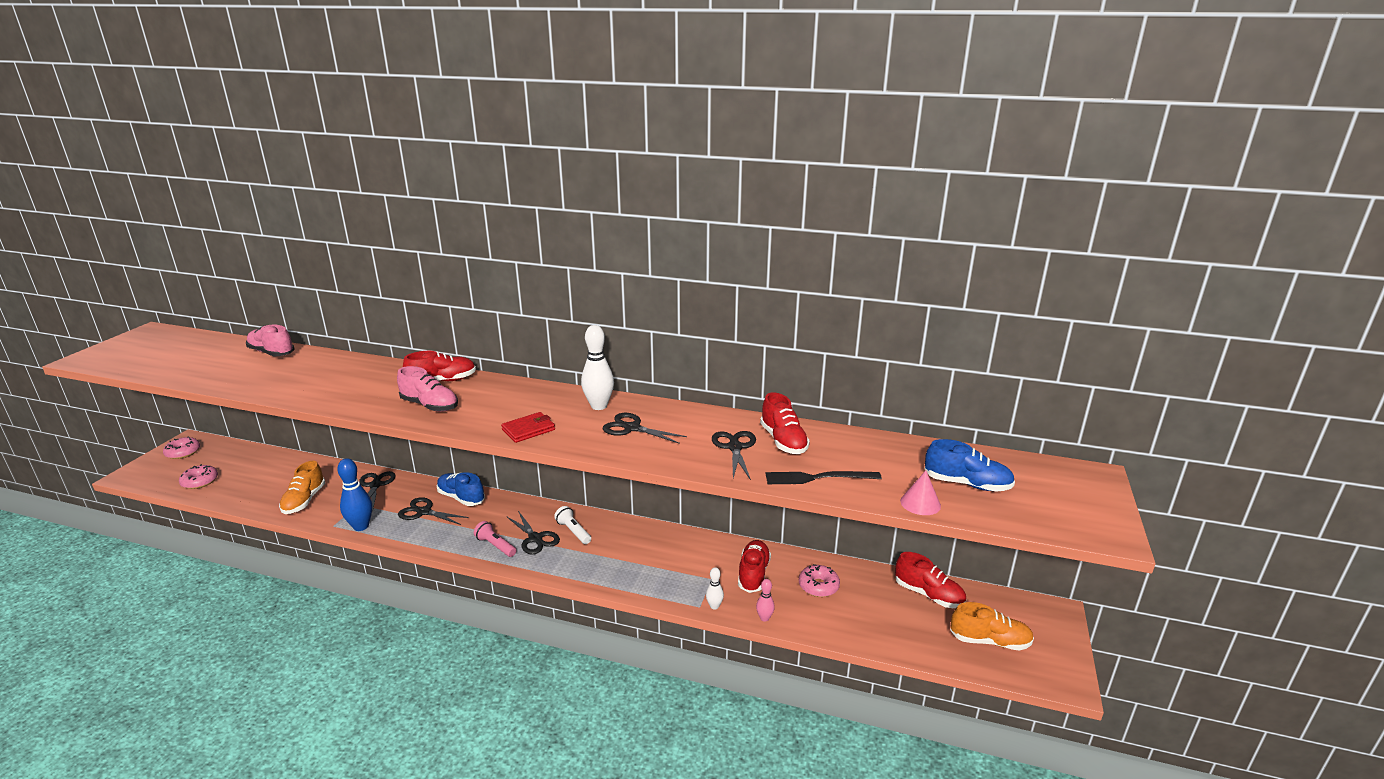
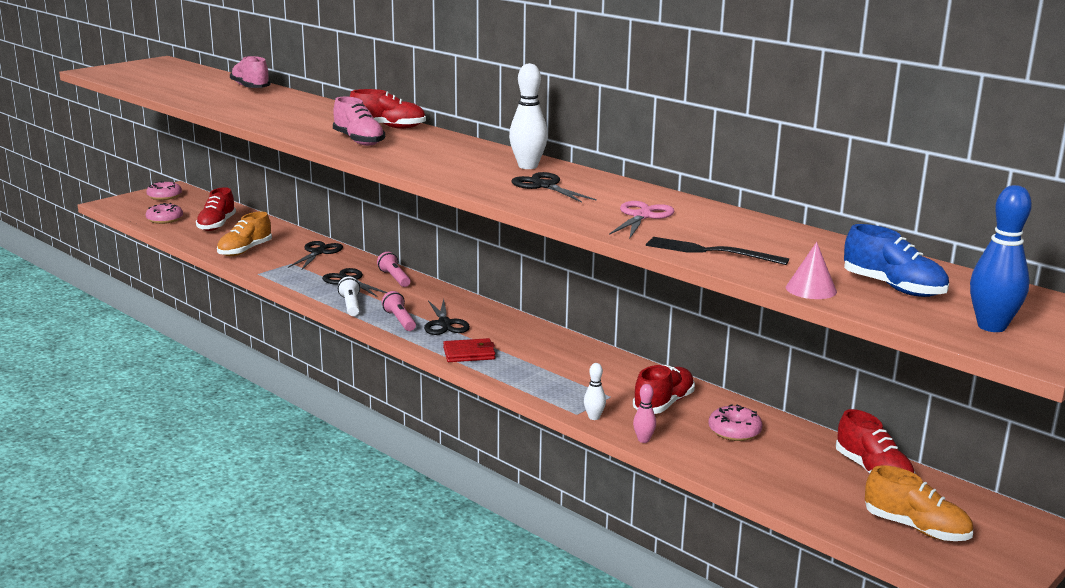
camera: 25 degrees right, 5 degrees down
blue bowling pin [337,458,372,531] -> blue bowling pin moved to [970,185,1032,332]
blue shoe [437,472,485,506] -> pink flashlight [377,252,410,287]
red wallet [501,412,555,443] -> red wallet moved to [443,338,495,362]
white flashlight [554,506,591,544] -> white flashlight moved to [338,277,360,316]
black scissors [712,431,756,480] -> pink scissors [609,201,675,239]
red shoe [760,392,810,454] -> red shoe moved to [196,187,236,231]

